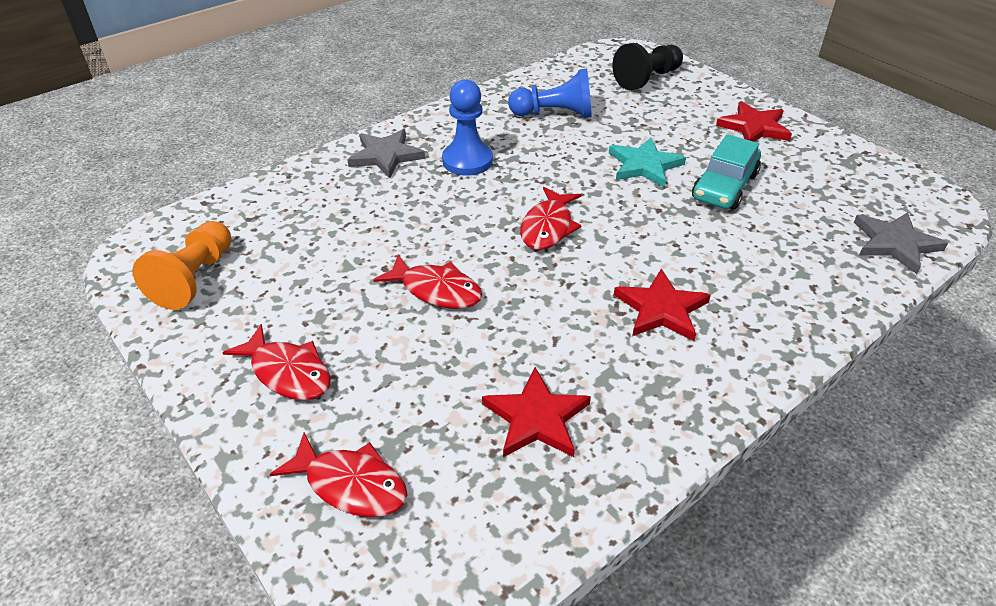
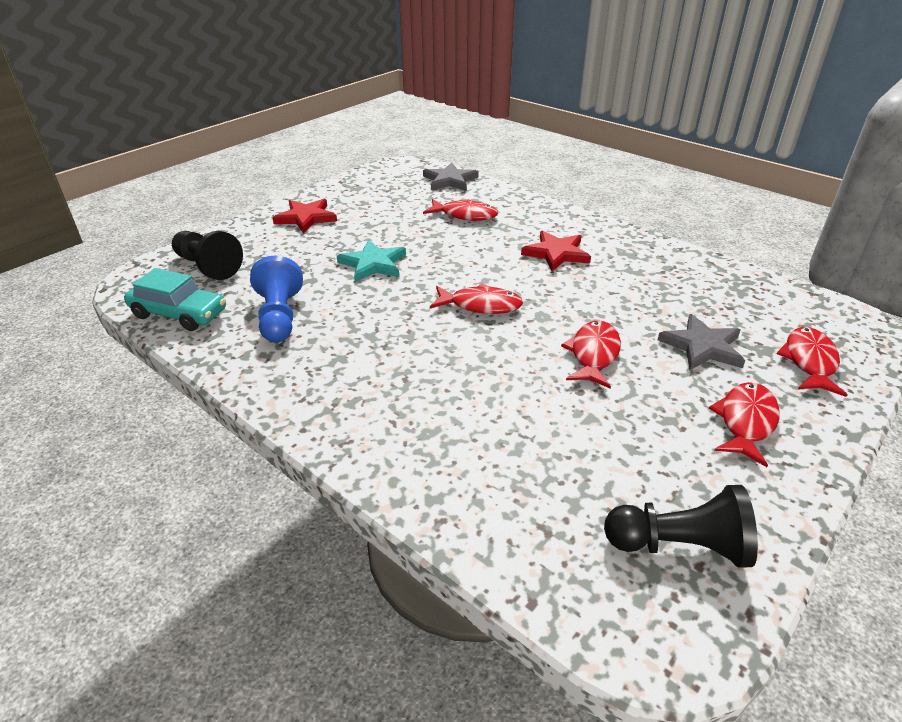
camera: 100 degrees left, 5 degrees down
orange pawn [133,221,232,310] -> black pawn [604,485,758,567]
grey star [347,129,425,178] -> grey star moved to [658,314,745,370]
blue pawn [442,79,493,176] -> none
red star [482,367,591,457] -> none
turquoise car [692,134,761,210] -> turquoise car moved to [124,268,226,331]
none -> red fish [423,199,498,221]

